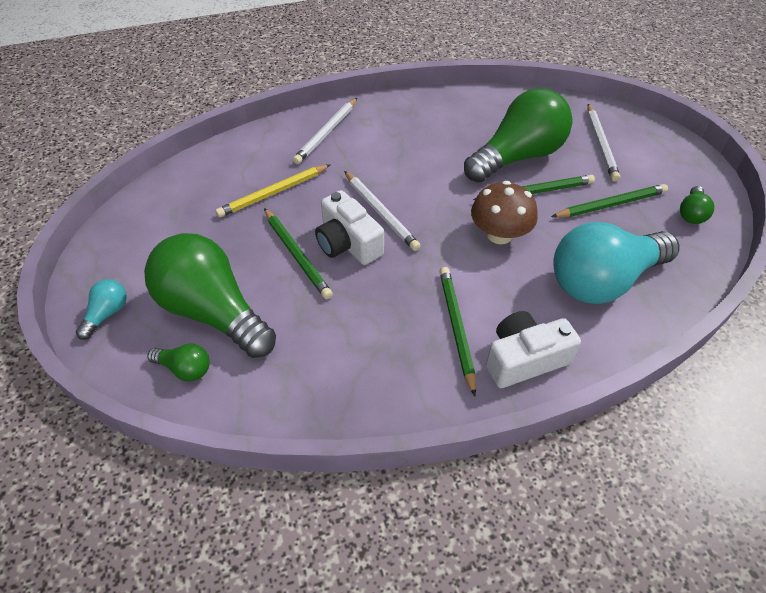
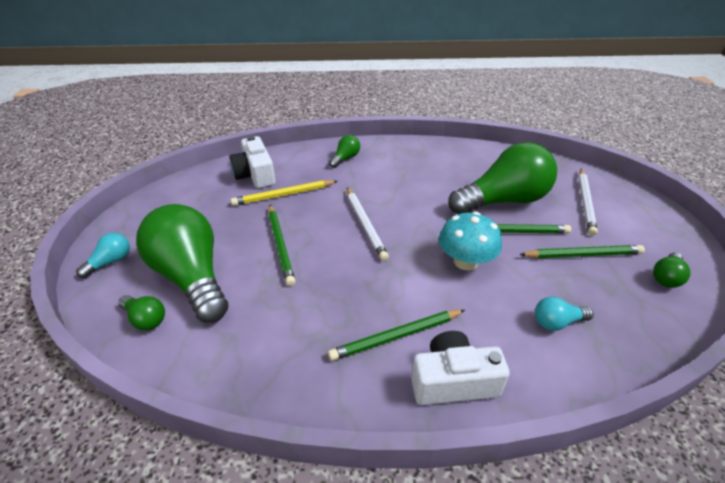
camera: 15 degrees right, 10 degrees down
white pencil [293,98,357,164] -> green light bulb [329,135,360,168]
white camera [315,190,384,265] -> white camera moved to [229,135,275,188]
green pencil [439,267,476,396] -> green pencil turned 120 degrees counterclockwise [328,310,465,361]
brown mushroom [471,181,538,244] -> turquoise mushroom [439,212,502,270]
turquoise light bulb [553,222,680,304] -> turquoise light bulb [535,297,594,331], size x0.43

